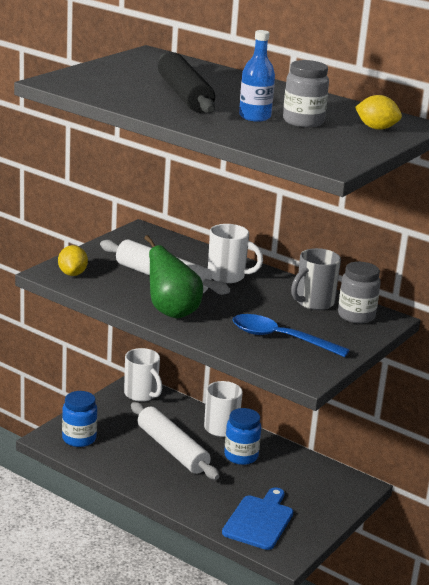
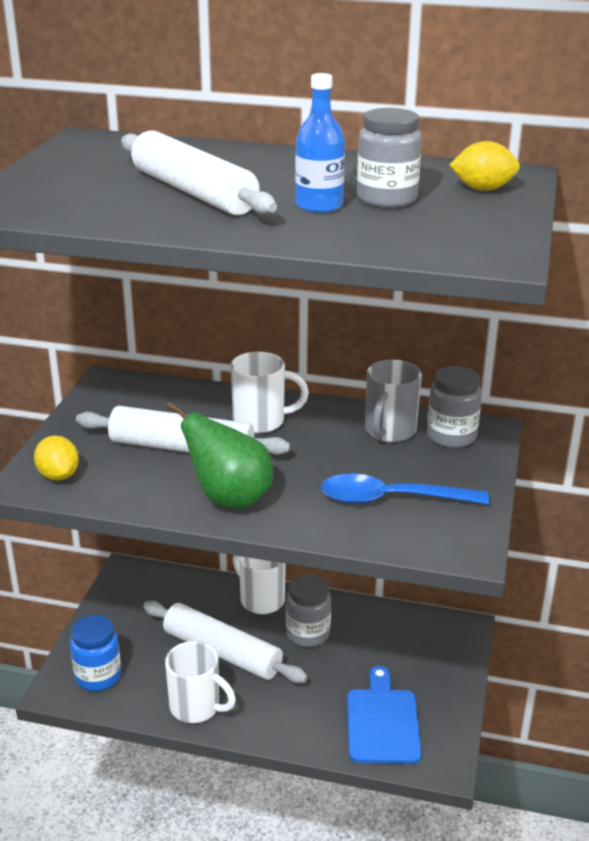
camera: 20 degrees left, 5 degrees up
white mug [124,348,162,402] -> white mug moved to [165,641,236,723]
black rolling pin [158,52,215,113] -> white rolling pin [121,130,277,215]
blue jar [224,408,261,465] -> grey jar [286,574,331,647]

